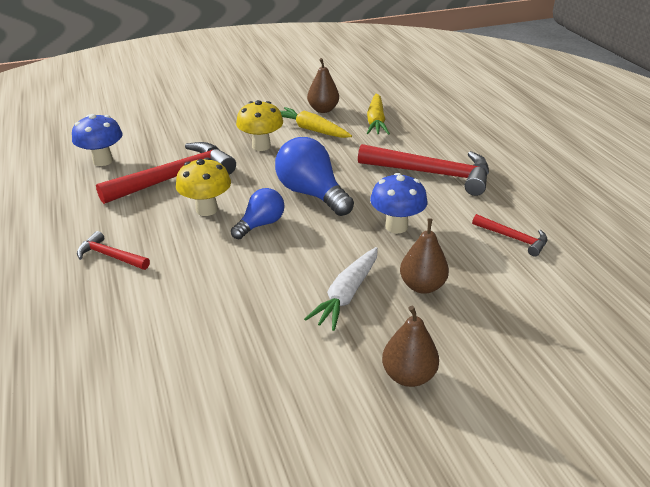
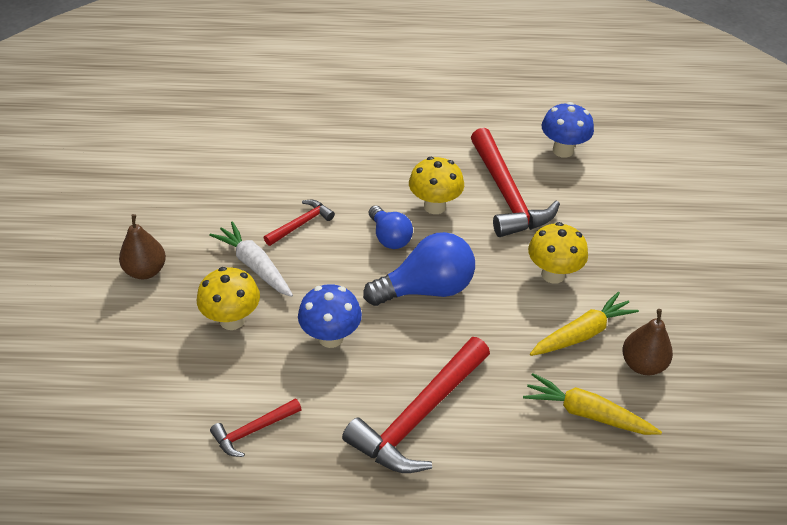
camera: 110 degrees right, 10 degrees up
red hammer [77,231,150,270] -> red hammer moved to [264,200,335,246]
brown pear [400,218,449,294] -> yellow mushroom [197,267,260,330]

